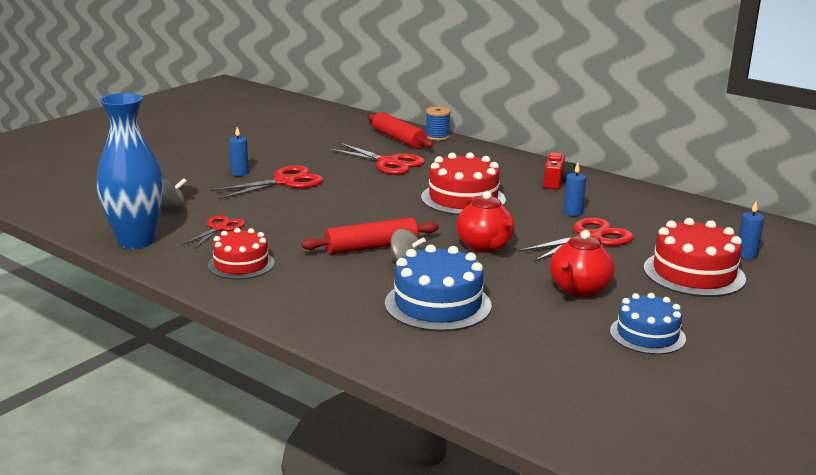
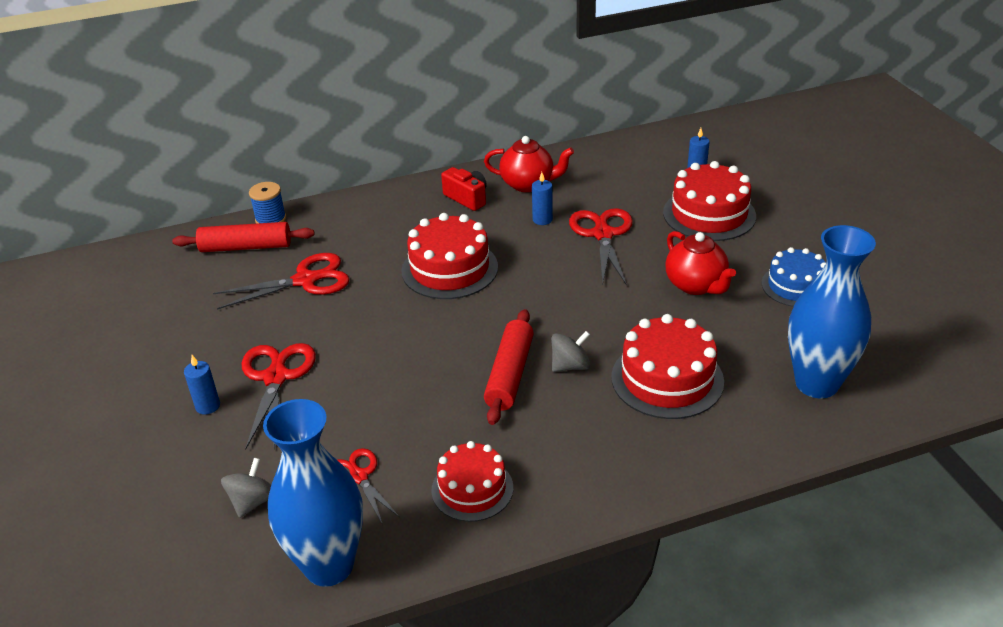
camera: 55 degrees left, 15 degrees up
blue cake [385,244,492,332] -> red cake [611,314,724,419]
red teapot [456,191,515,253] -> red teapot moved to [484,136,574,192]
none -> blue vase [788,225,876,398]

